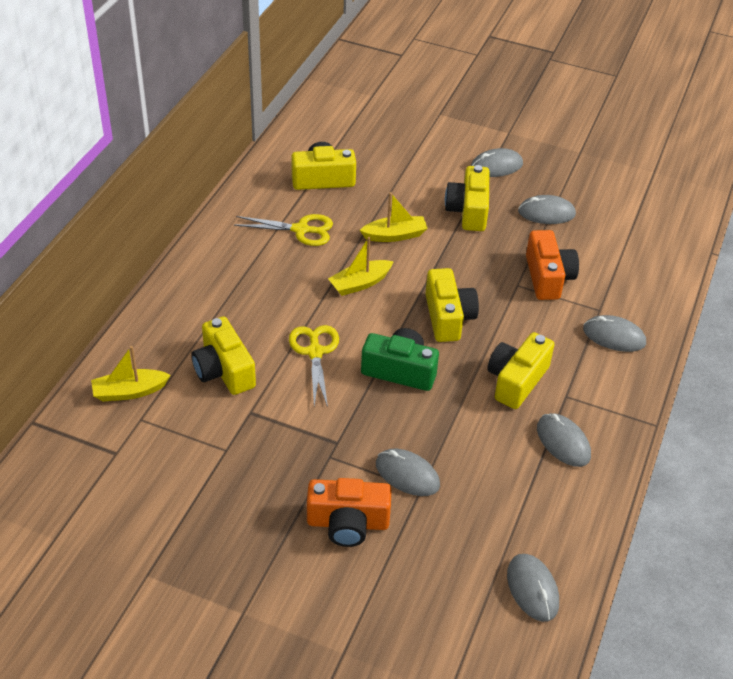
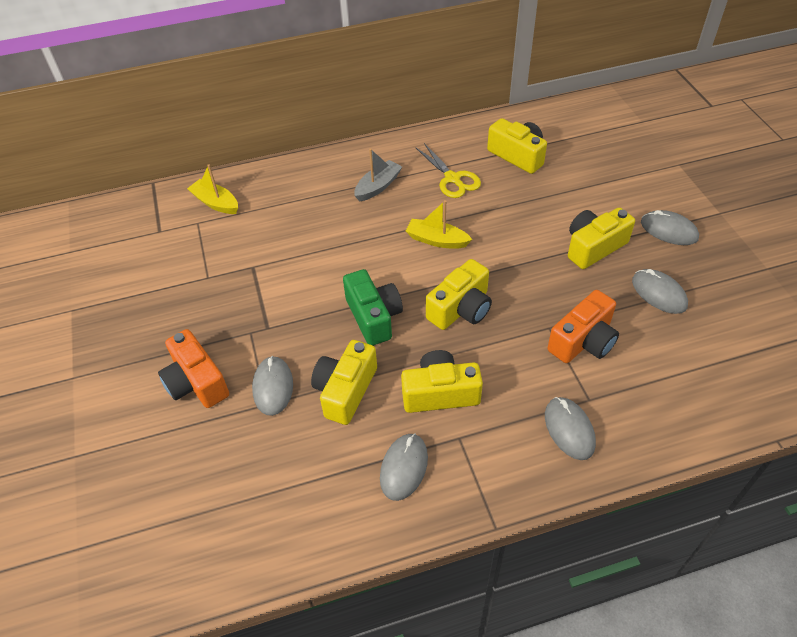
camera: 55 degrees right, 5 degrees up
yellow camera [191,316,256,395] -> yellow camera moved to [311,340,377,425]
yellow scissors [289,325,339,407] -> none
yellow boat [360,192,428,242] -> none
grey mouse [507,554,559,622] -> none
none -> grey boat [354,148,402,201]

